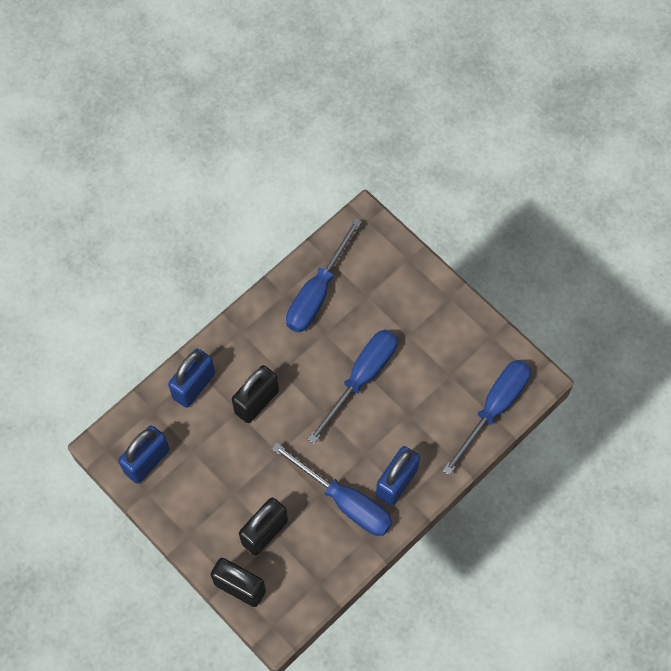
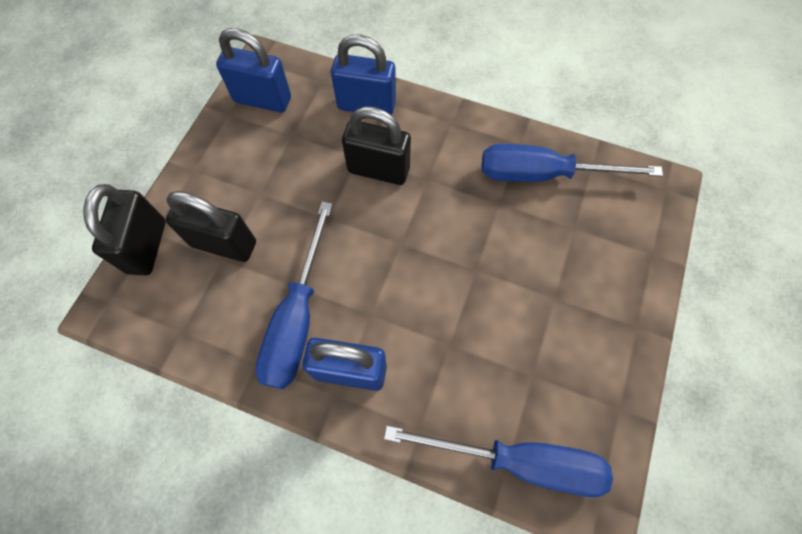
camera: 65 degrees right, 0 degrees up
blue screwdriver [307,330,397,444] -> none

